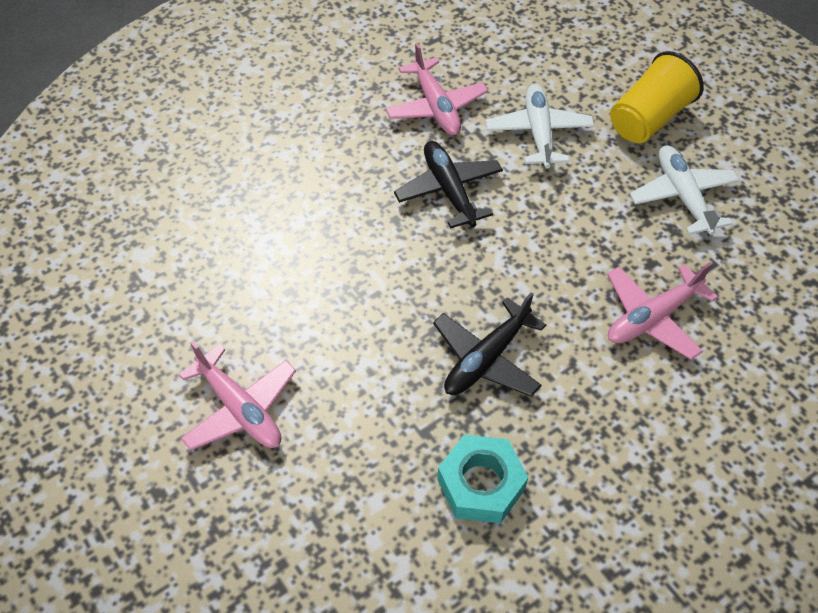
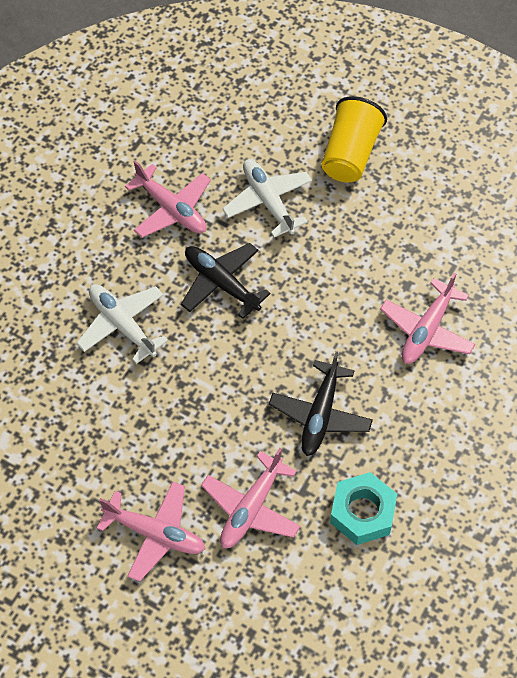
camera: 25 degrees left, 5 degrees up
white plane [630,145,740,235] -> white plane moved to [77,284,168,364]
none -> pink plane [201,448,301,548]

